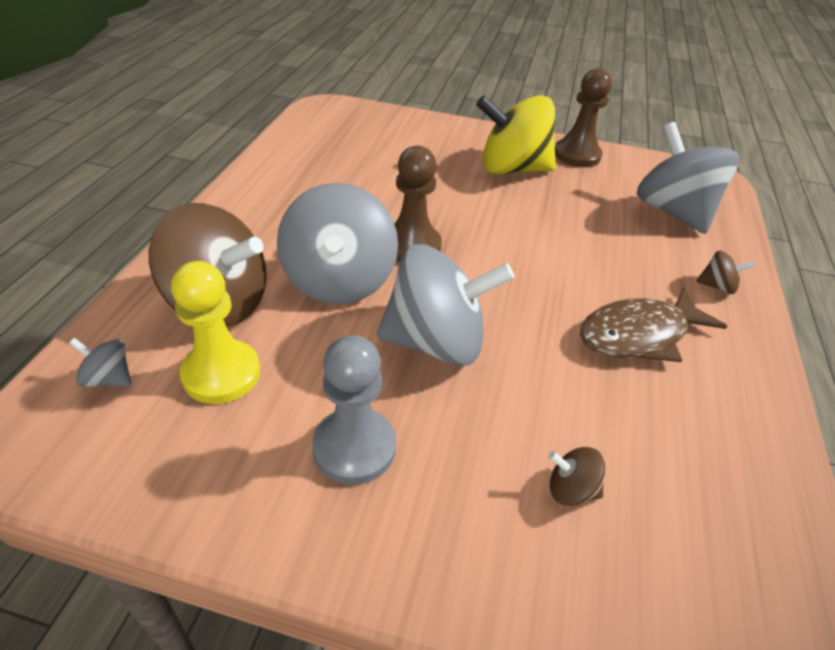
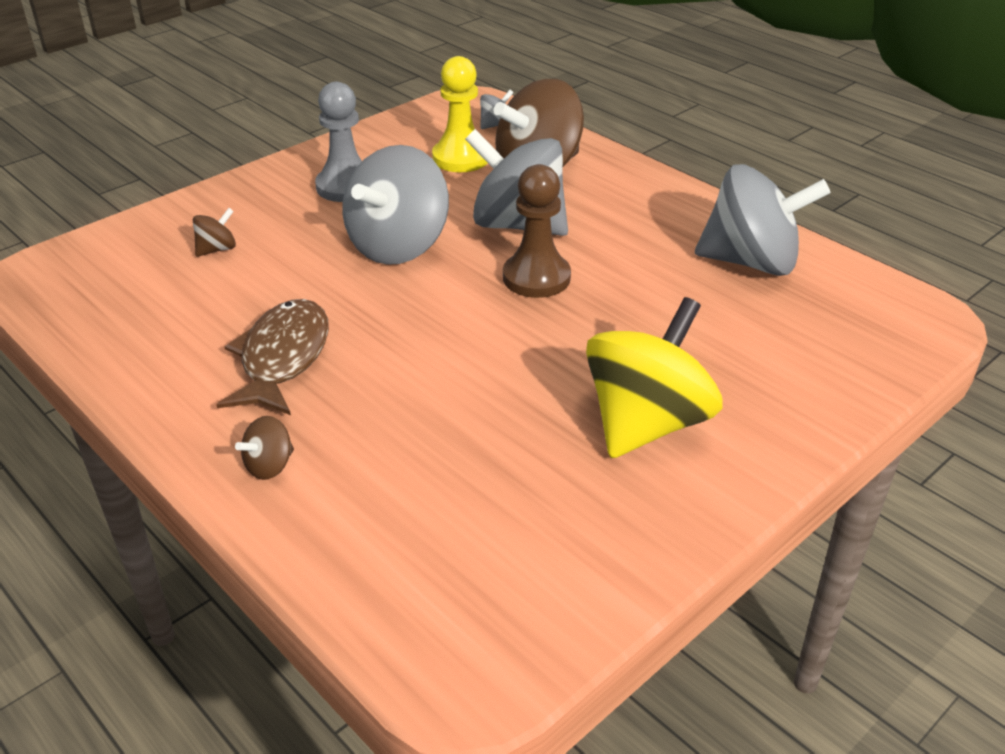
camera: 125 degrees right, 5 degrees down
brown pawn [555,68,612,167] -> none
grey spinning top [637,122,740,234] -> grey spinning top moved to [695,164,830,276]

